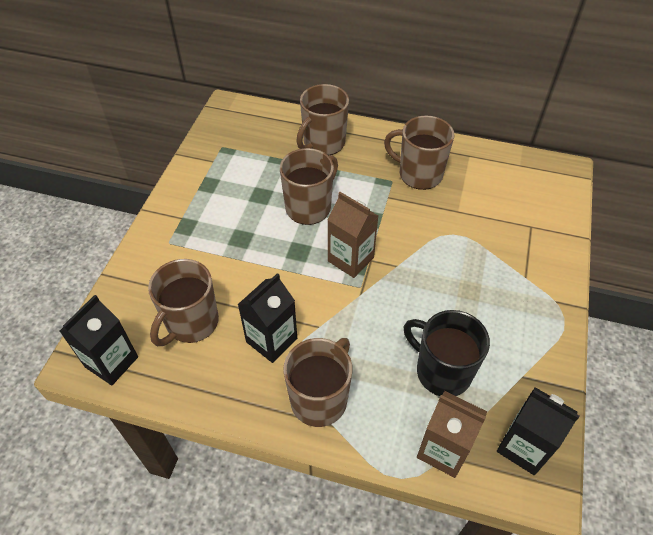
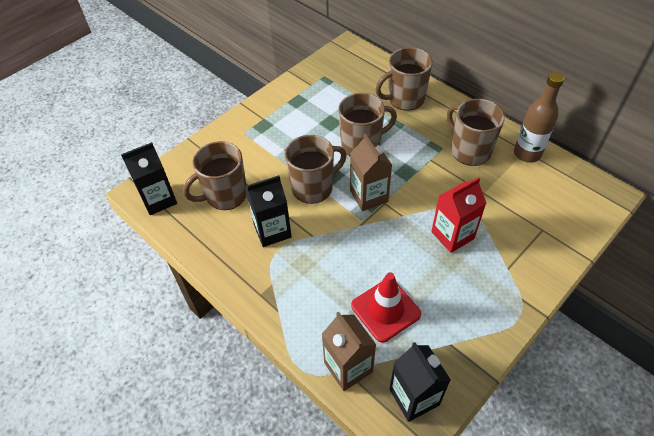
camera: 30 degrees right, 0 degrees up
brown mug [283,338,353,427] -> brown mug moved to [285,135,347,204]
black mug [404,310,490,396] -> red traffic cone [351,272,421,343]
none -> red carton [431,177,486,253]
none -> brown bottle [514,72,565,163]

